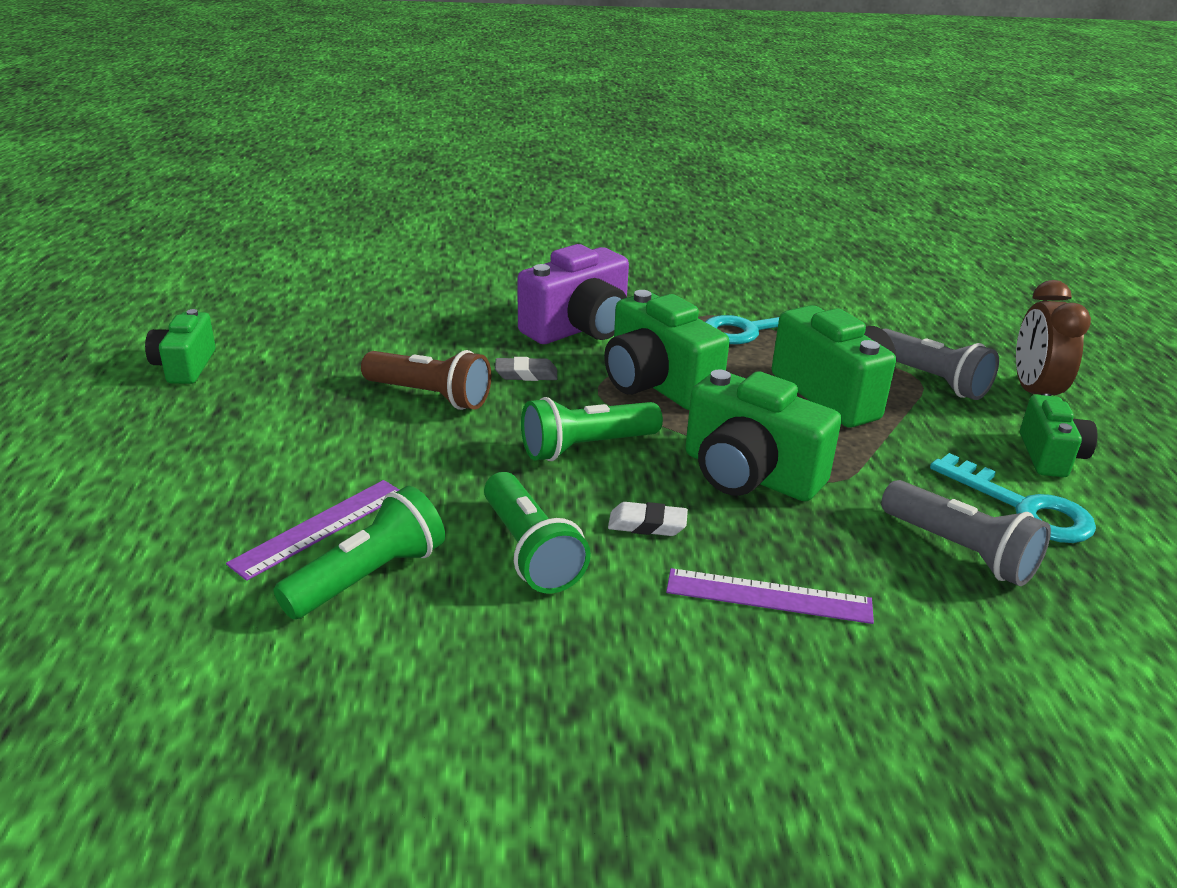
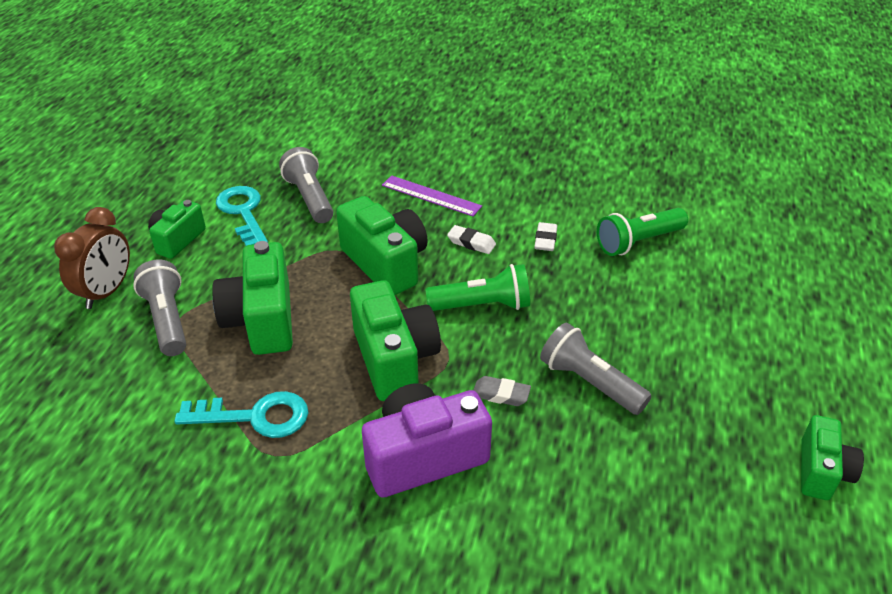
camera: 160 degrees left, 10 degrees up
purple ruler [226,480,399,581] -> none
brown flashlight [361,350,491,410] -> grey flashlight [540,323,652,415]
green flashlight [484,472,591,594] -> white eraser [534,222,557,251]

